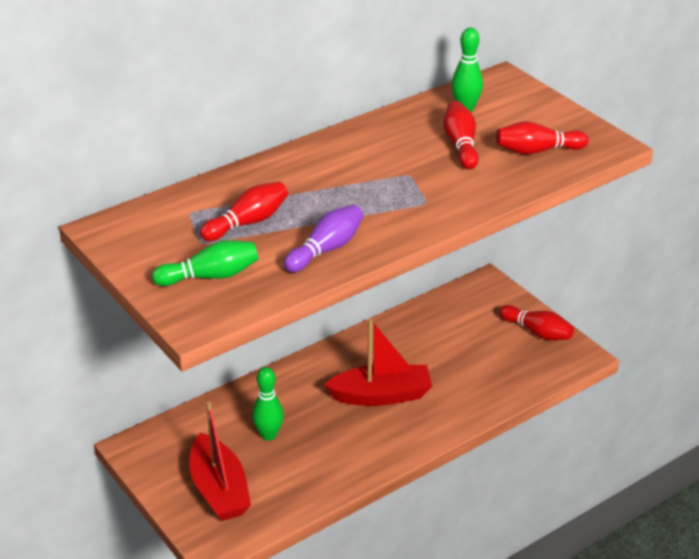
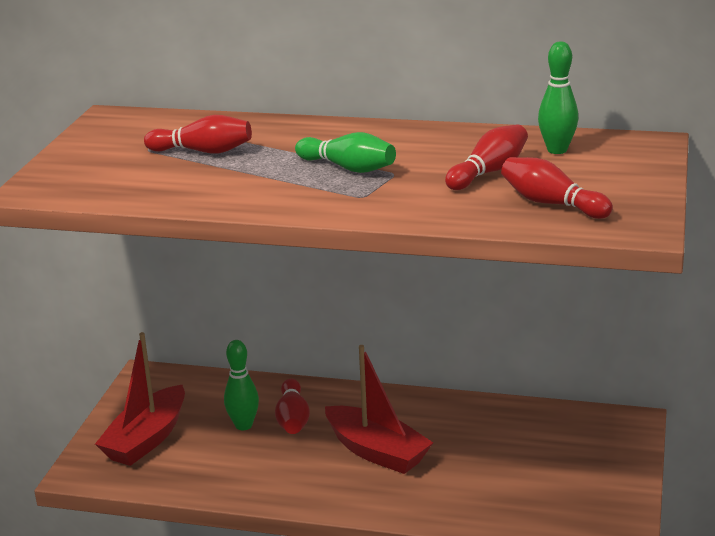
camera: 50 degrees right, 10 degrees down
green bowling pin [152,240,258,286] -> green bowling pin moved to [295,132,396,173]
purple bowling pin [284,205,364,272] -> none
red bowling pin [499,305,574,340] -> red bowling pin moved to [275,378,310,434]

